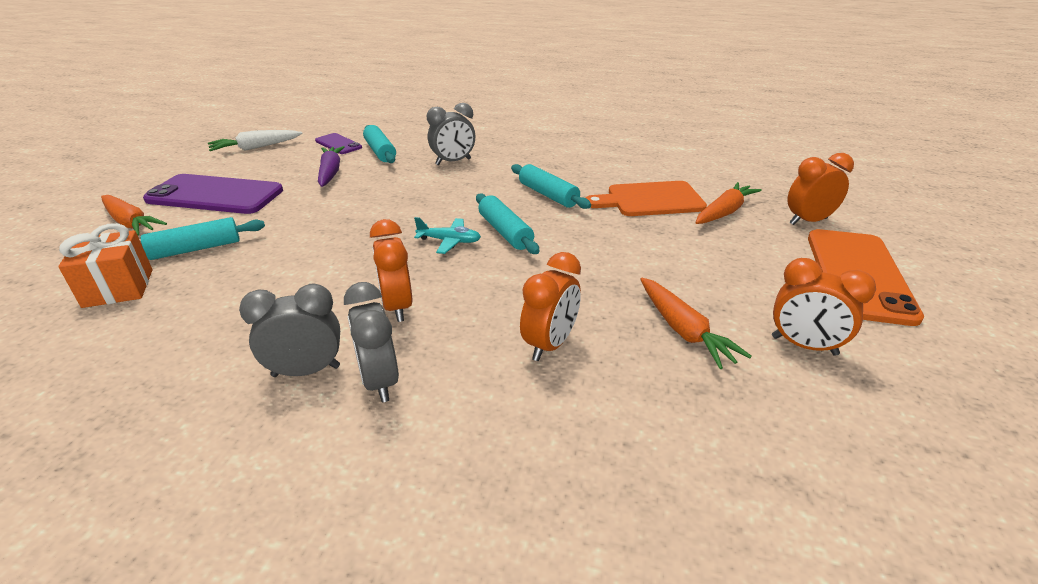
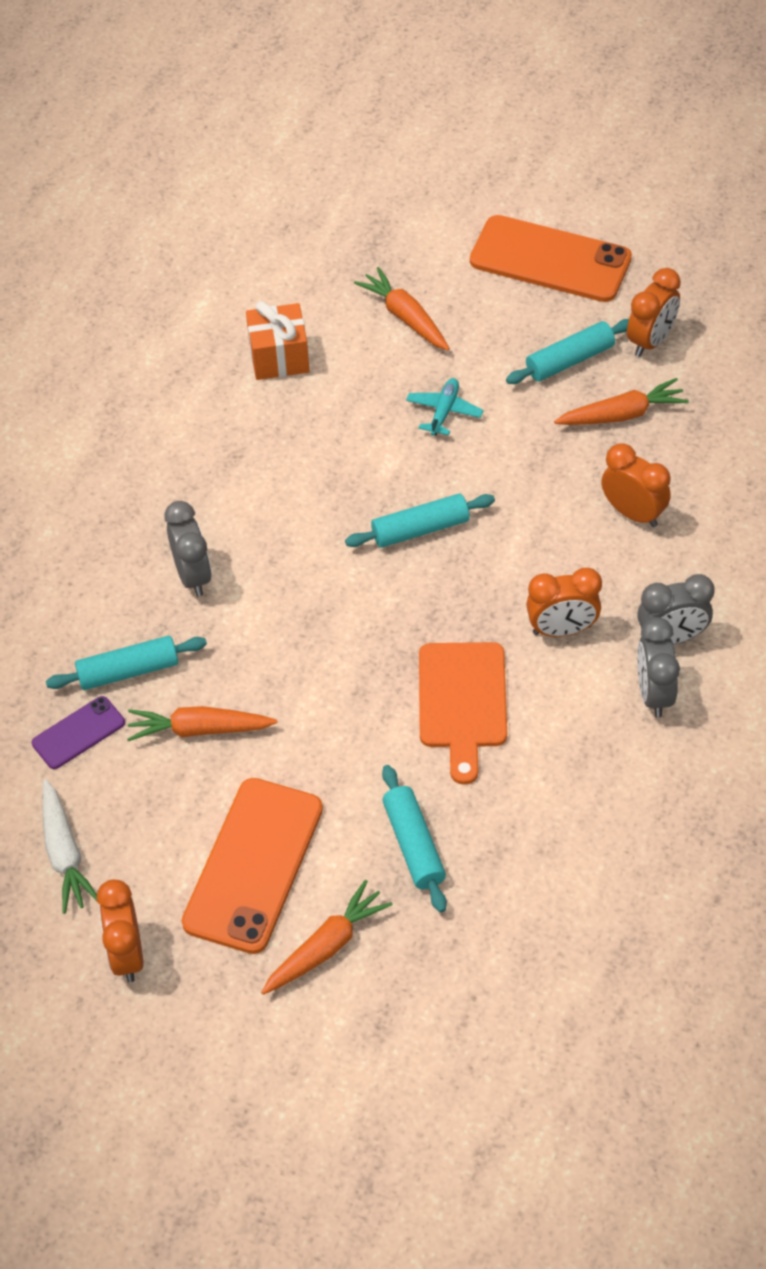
camera: 80 degrees left, 20 degrees up
orange gift [58,223,153,308] -> orange gift moved to [246,301,309,380]
purple phone [143,174,283,214] -> orange phone [182,778,323,954]
purple carrot [318,146,345,187] -> orange carrot [127,706,277,741]
turquoise plane [414,217,481,254] -> turquoise plane moved to [406,378,484,436]
turquoise rolling pin [511,164,591,209] -> turquoise rolling pin moved to [506,319,629,384]
orange cutting board [585,181,707,216] -> orange cutting board moved to [419,642,507,785]
orange clock [788,153,854,225] -> orange clock moved to [97,879,144,982]

